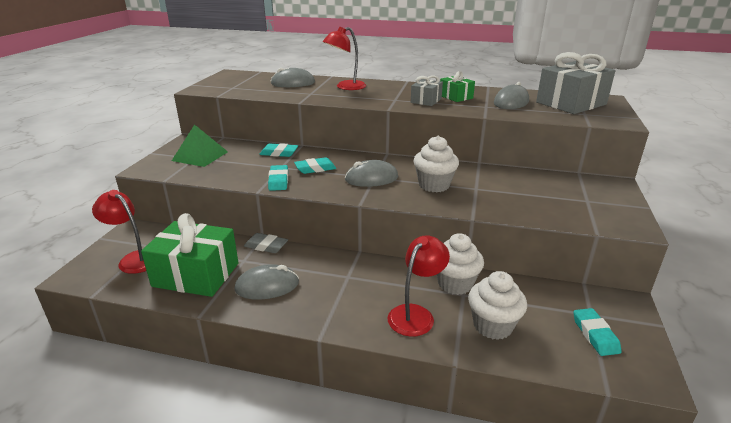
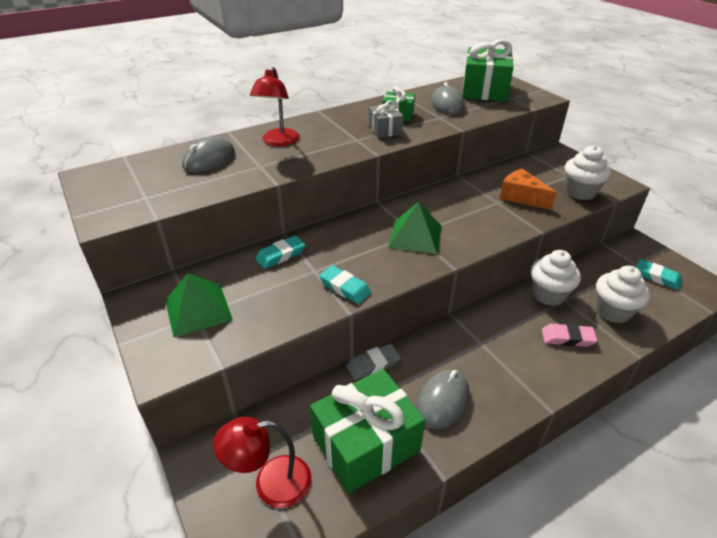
camera: 45 degrees left, 10 degrees up
turquoise eraser [294,157,336,174] -> none
grey mouse [345,160,398,187] -> green pyramid [388,202,442,254]
red lamp [388,235,450,337] -> pink eraser [542,324,598,347]
white cupcake [413,136,459,192] -> white cupcake moved to [565,145,611,200]
grey gift [536,52,615,114] -> green gift [463,40,514,101]
none -> orange cheese [500,169,557,210]

